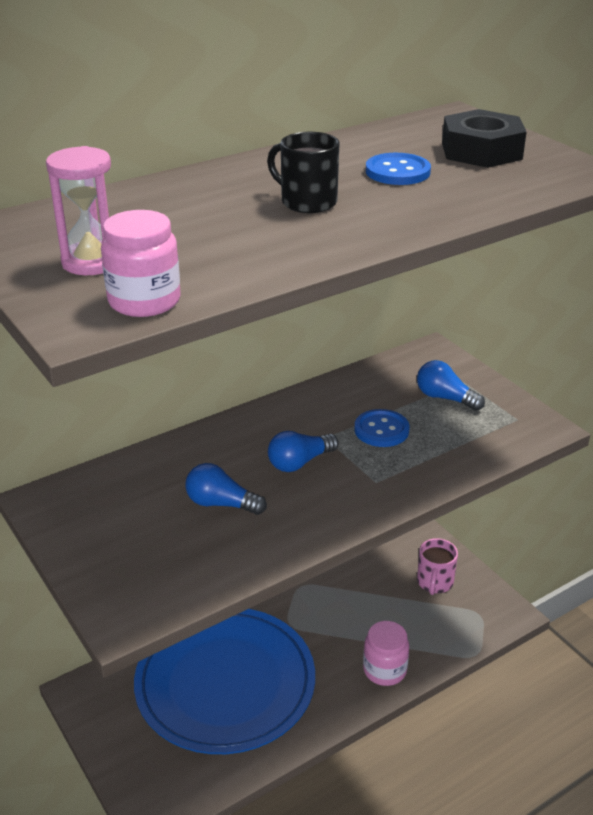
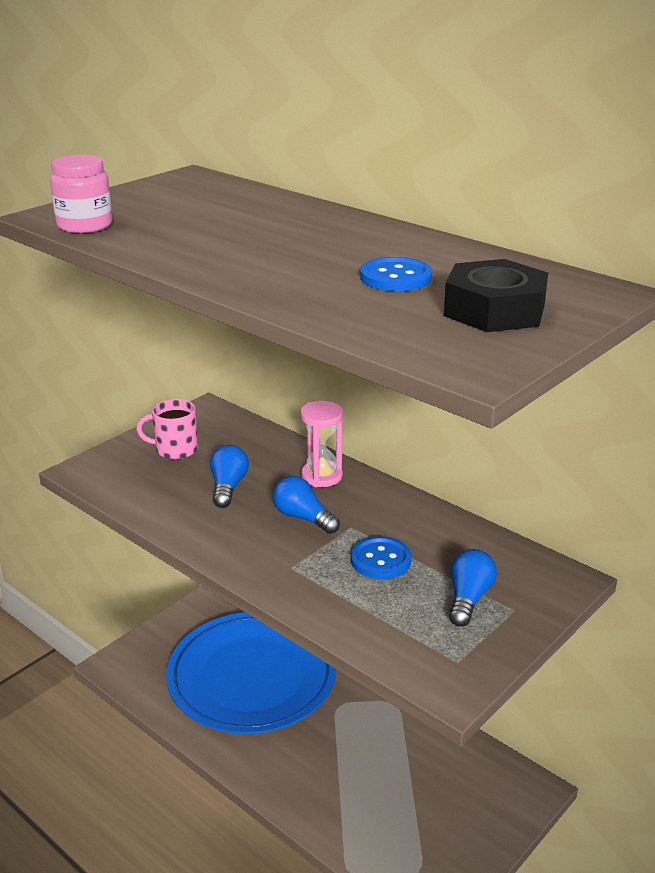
camera: 75 degrees right, 5 degrees down
pink hourglass [46,146,111,275] -> pink hourglass moved to [300,401,343,487]
black mug [267,132,340,213] -> none
pink jar [363,621,409,686] -> none
pink mug [417,538,458,595] -> pink mug moved to [136,399,198,460]

